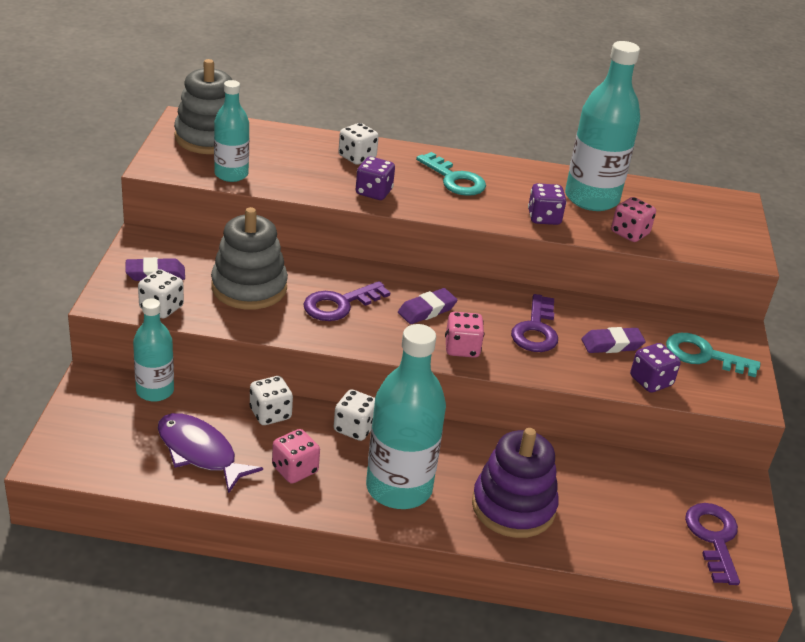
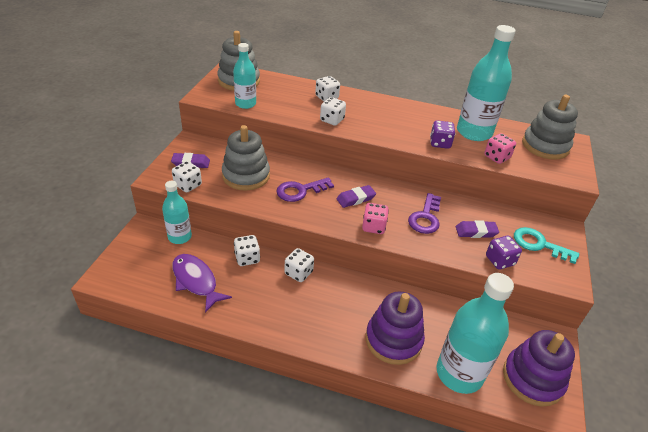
camera: 10 degrees right, 5 degrees up
pink dice [272,429,320,484] -> none
purple dice [356,157,395,200] -> white dice [320,97,346,126]
turquoise bottle [366,324,446,509] -> turquoise bottle moved to [437,273,514,394]
turquoise key [416,152,486,196] -> none
purple key [685,503,740,585] -> purple stacking toy [503,330,575,407]
none -> grey stacking toy [522,95,578,160]

